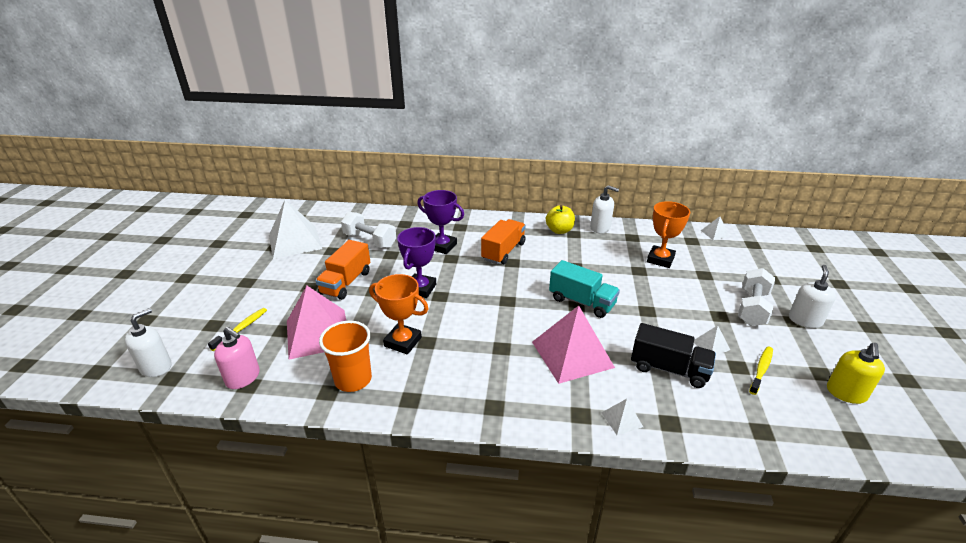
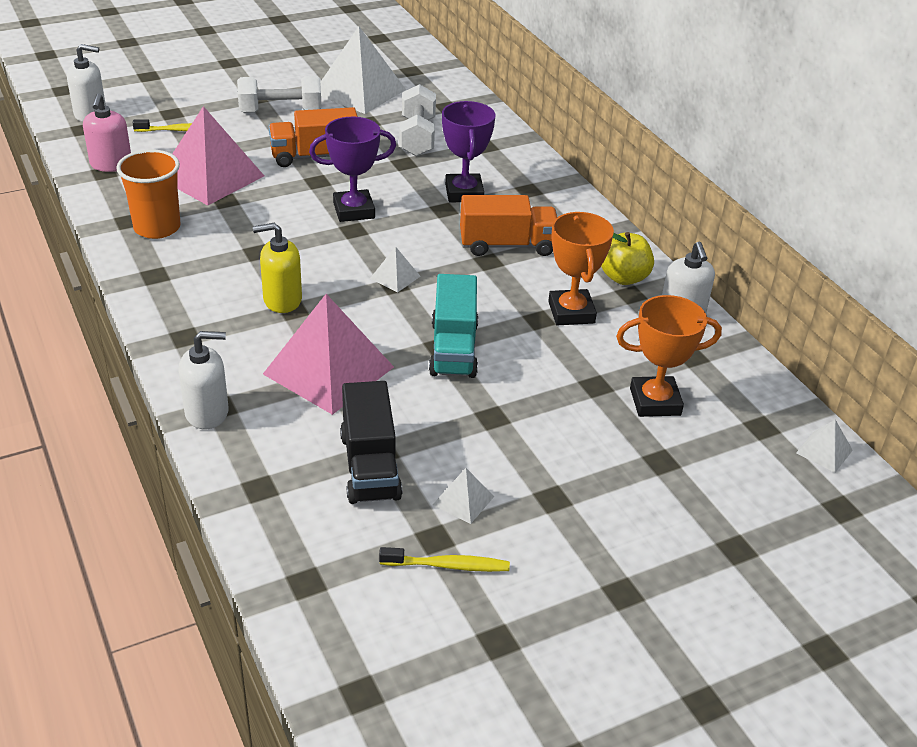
camera: 55 degrees right, 5 degrees up
orange trophy [369,274,429,354] -> orange trophy moved to [548,212,614,325]
white pyramid [601,399,643,435] -> white pyramid moved to [370,246,421,293]
white dumbbell [738,268,775,326] -> white dumbbell moved to [237,76,322,113]
white soap dispenser [789,265,836,328] -> white soap dispenser moved to [178,331,229,429]
yellow soap dispenser [827,343,885,404] -> yellow soap dispenser moved to [253,223,302,313]

